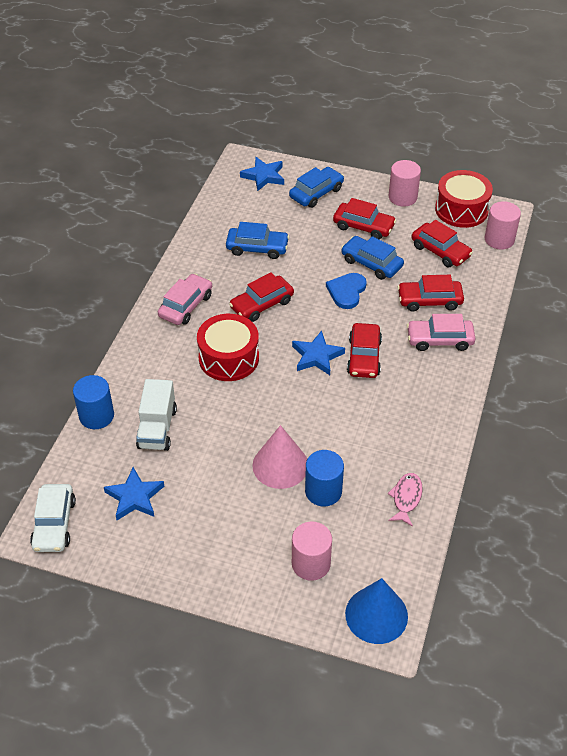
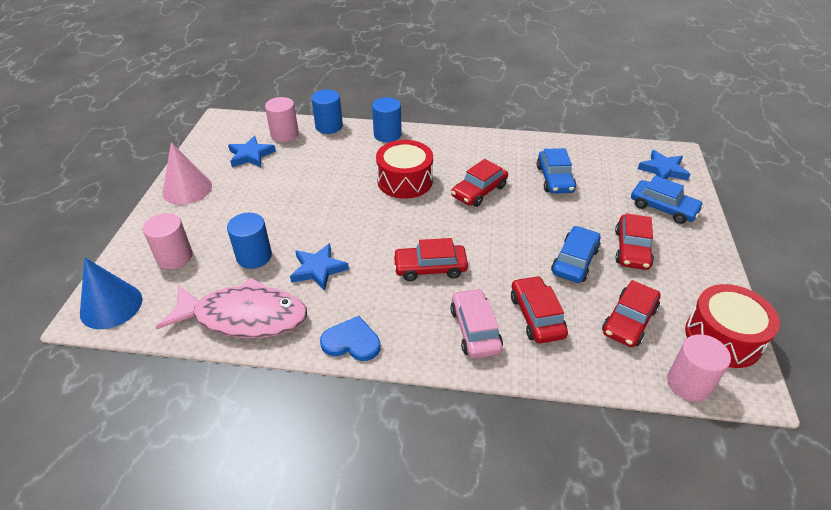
camera: 80 degrees right, 5 degrees down
white car [30,484,76,552] -> none
white truck [136,379,177,451] -> none
pink car [158,274,212,325] -> none
red car [229,272,294,322] -> red car turned 90 degrees counterclockwise [451,159,508,207]
pink cone [252,425,307,489] -> pink cone moved to [162,142,212,205]
blue star [292,331,345,375] -> blue star moved to [290,243,349,291]
blue heart [326,273,367,309] -> blue heart moved to [320,316,380,361]
pink fish [387,473,423,527] -> pink fish [156,277,307,338], size x2.22
pink cylinder [389,160,421,207] -> pink cylinder moved to [265,97,299,142]
none -> blue cylinder [372,97,402,142]

